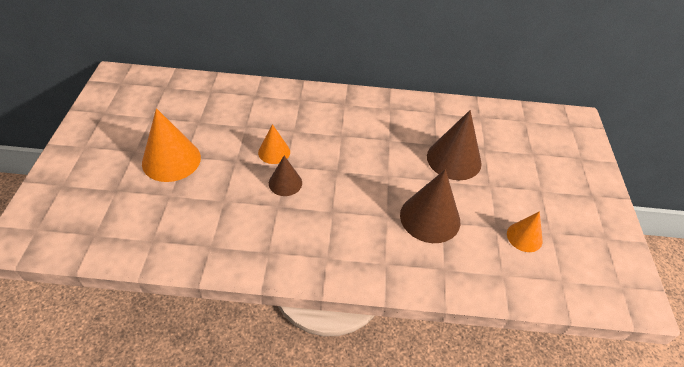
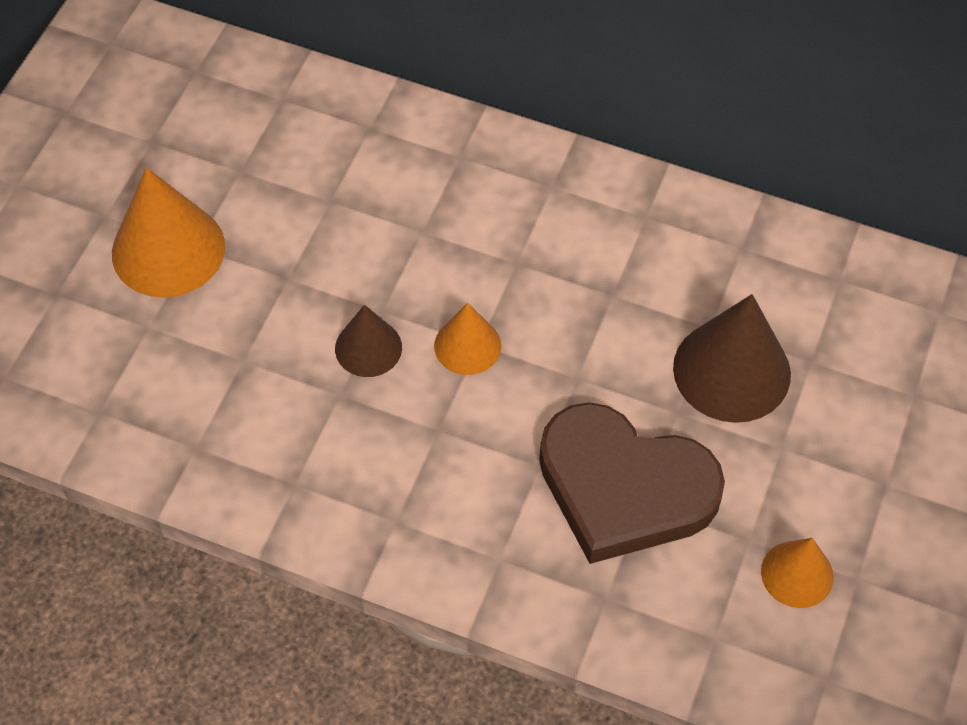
camera: 20 degrees right, 10 degrees up
orange cone [258,124,290,164] -> orange cone moved to [434,302,501,375]
brown cone [400,169,460,243] -> brown heart [539,402,725,564]

